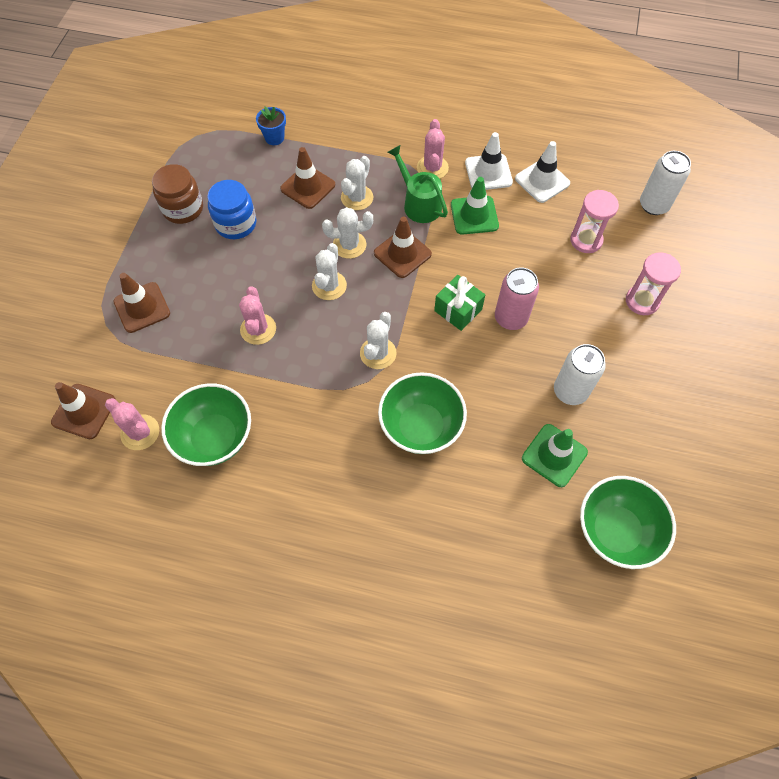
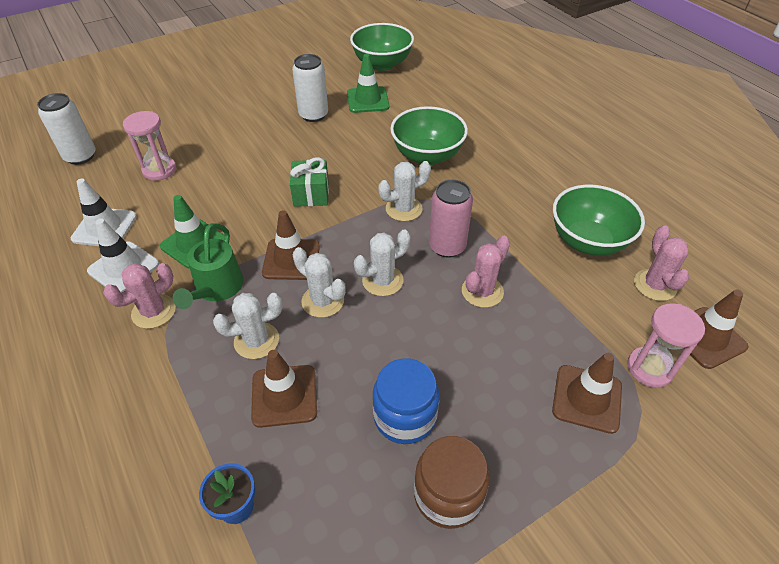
camera: 135 degrees left, 15 degrees down
pink can [495,268,539,330] -> pink can moved to [429,180,473,258]
pink hourglass [626,252,681,315] -> pink hourglass moved to [627,303,705,388]

